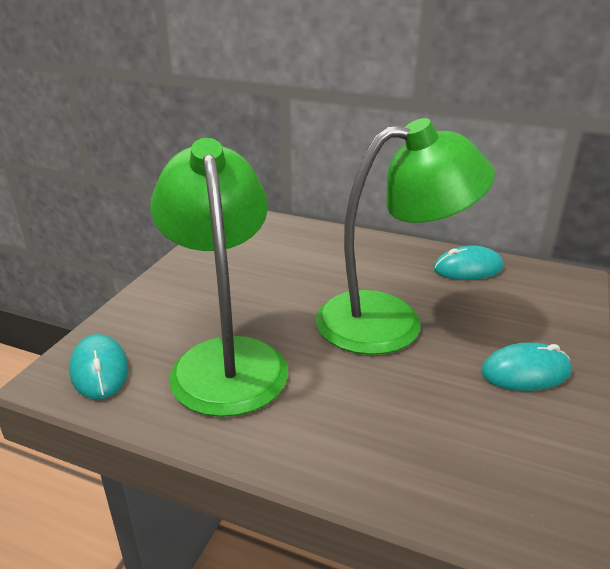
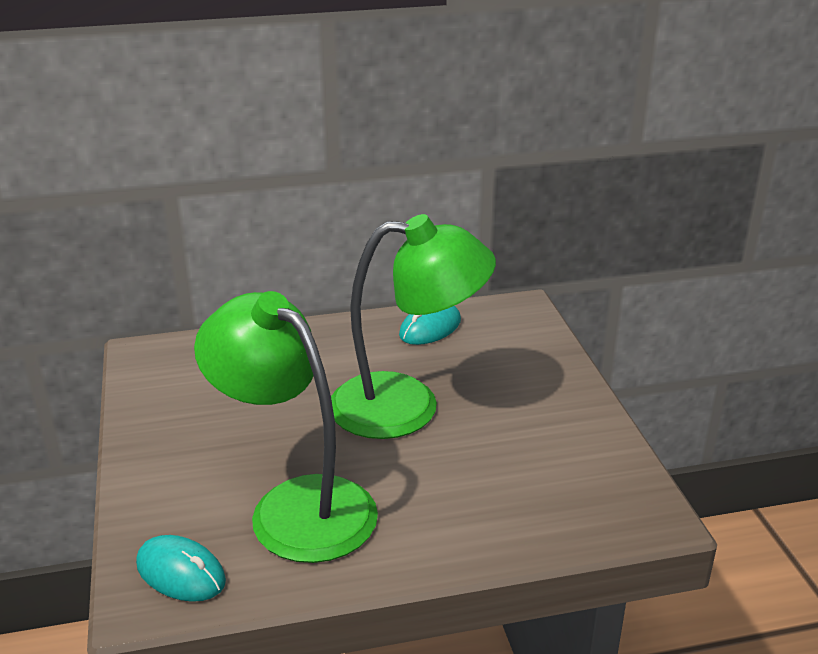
camera: 35 degrees left, 0 degrees up
green lamp [315,118,495,355] -> green lamp turned 45 degrees clockwise [331,214,496,439]
turquoise mouse [481,342,571,391] -> none

